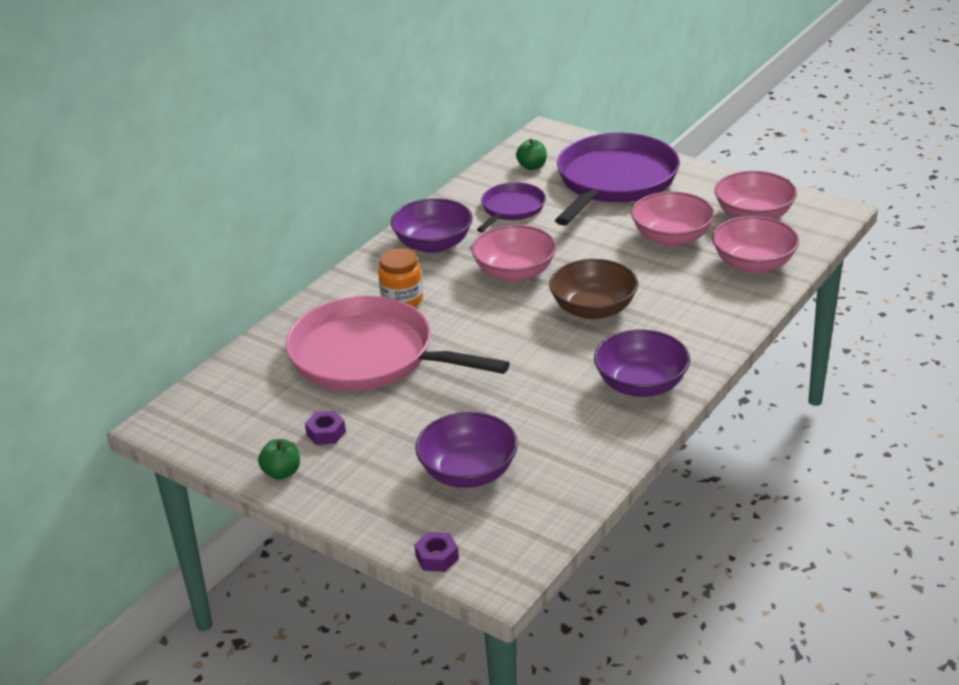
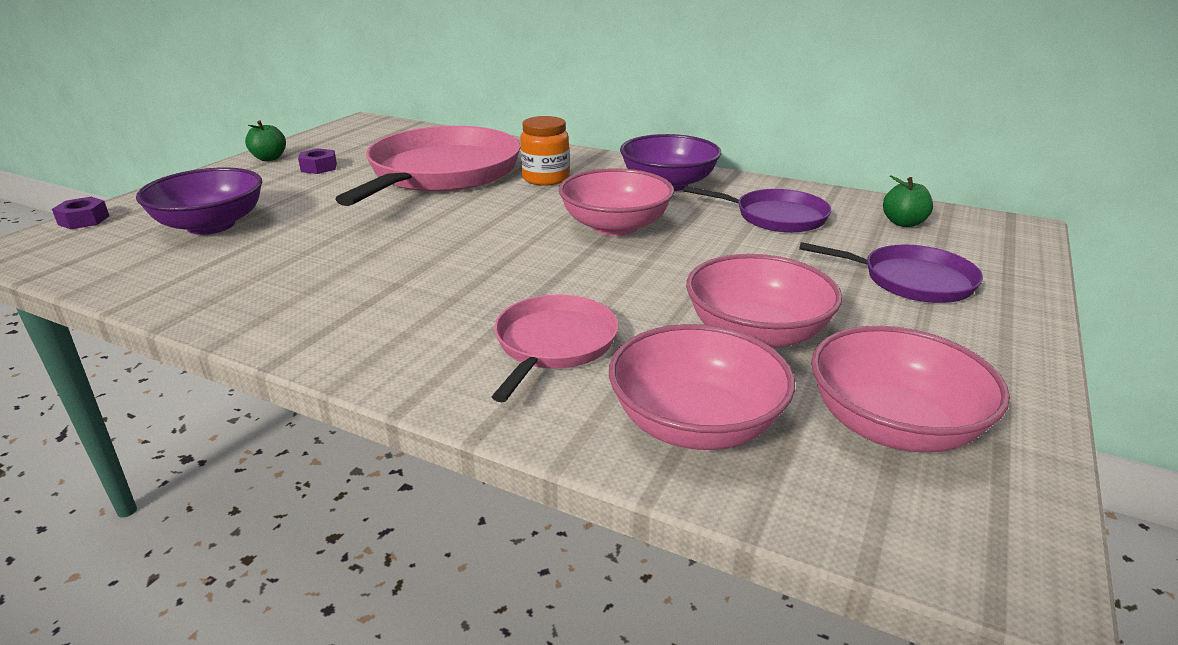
camera: 80 degrees right, 5 degrees down
brown bowl [549,259,638,319] -> none
purple pan [555,133,680,226] -> purple pan [799,242,983,303], size x0.52
purple bowl [594,330,690,397] -> none
none -> pink pan [492,294,618,402]

